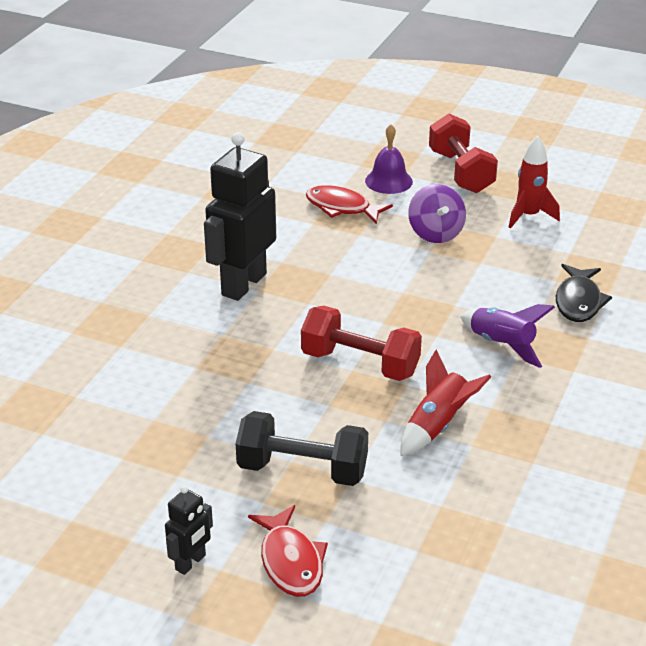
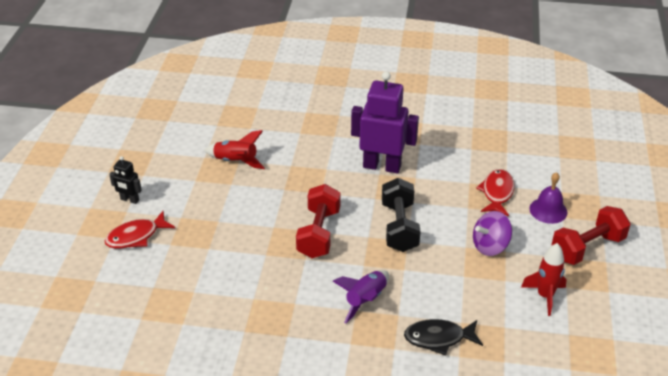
camera: 75 degrees right, 5 degrees up
black robot [204,132,276,301] -> purple robot [351,71,419,173]
black dumbbell [236,411,368,486] -> black dumbbell moved to [382,178,421,252]
red rocket [401,349,491,456] -> red rocket moved to [204,130,265,169]

